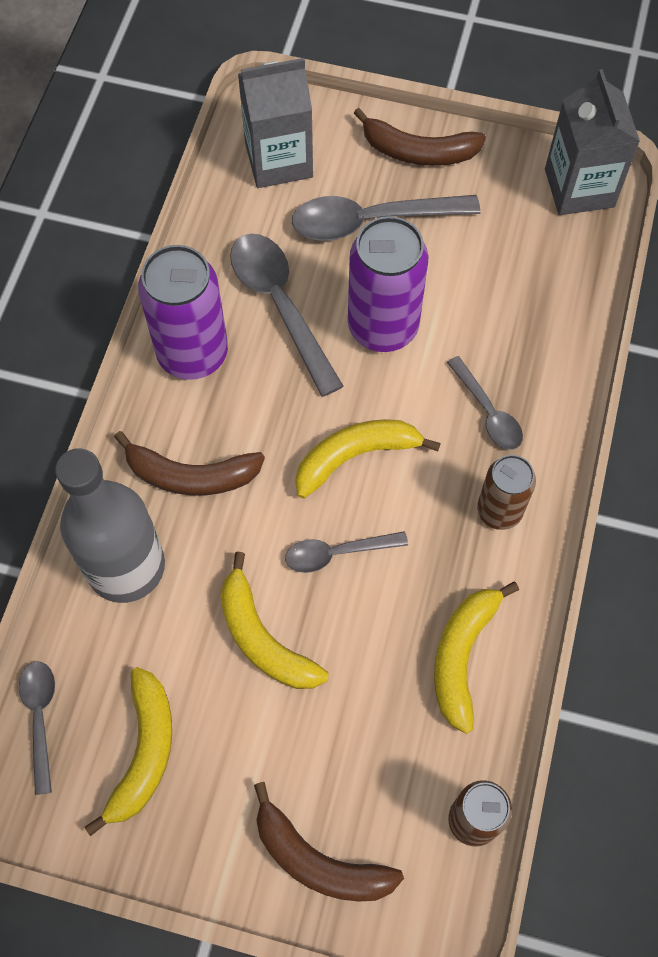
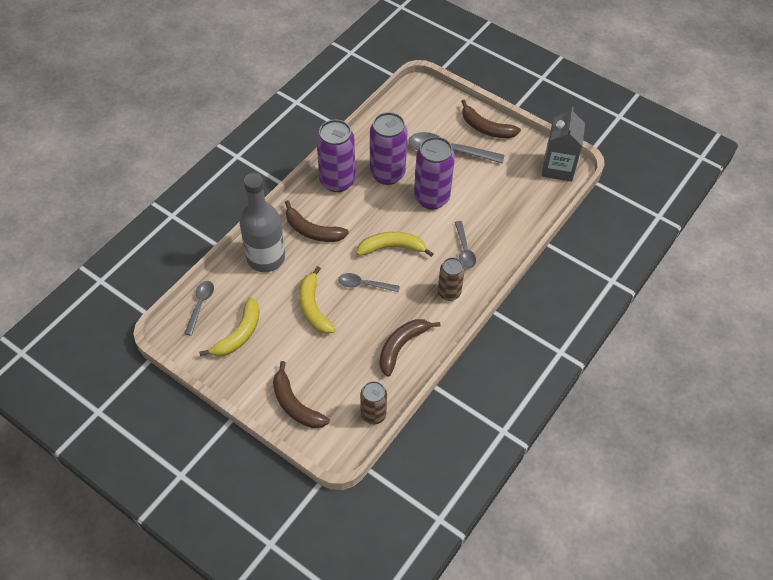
camera: 20 degrees right, 10 degrees down
grey spoon [230,234,343,397] -> purple can [370,112,408,185]
grey carton [238,58,313,188] -> none
yellow banana [434,581,519,734] -> brown banana [379,319,441,377]

